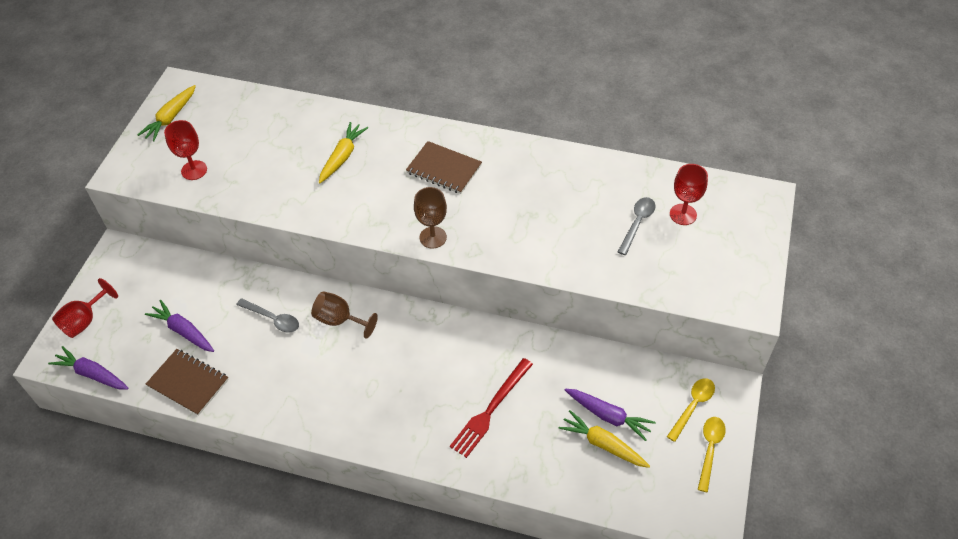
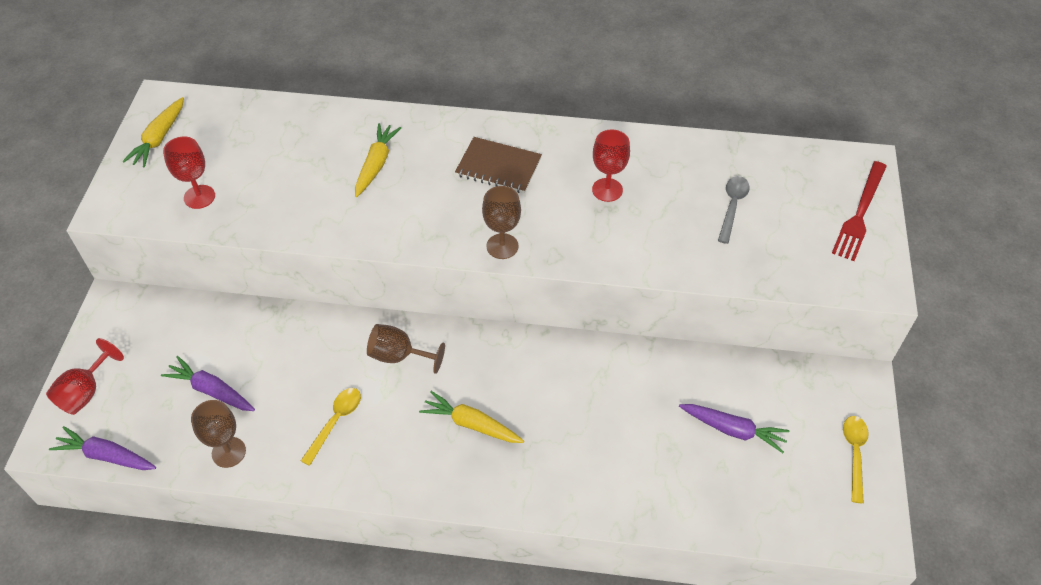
camera: 10 degrees left, 0 degrees up
brown notebook [146,349,229,416] -> brown goblet [191,400,246,468]
grey spoon [236,298,299,333] -> none
red fork [450,358,533,458] -> red fork moved to [832,161,887,261]
yellow carrot [558,410,650,468] -> yellow carrot moved to [419,391,524,443]
yellow spoon [667,378,715,442] -> yellow spoon moved to [301,388,361,466]
red goblet [670,164,708,225] -> red goblet moved to [592,129,630,202]

